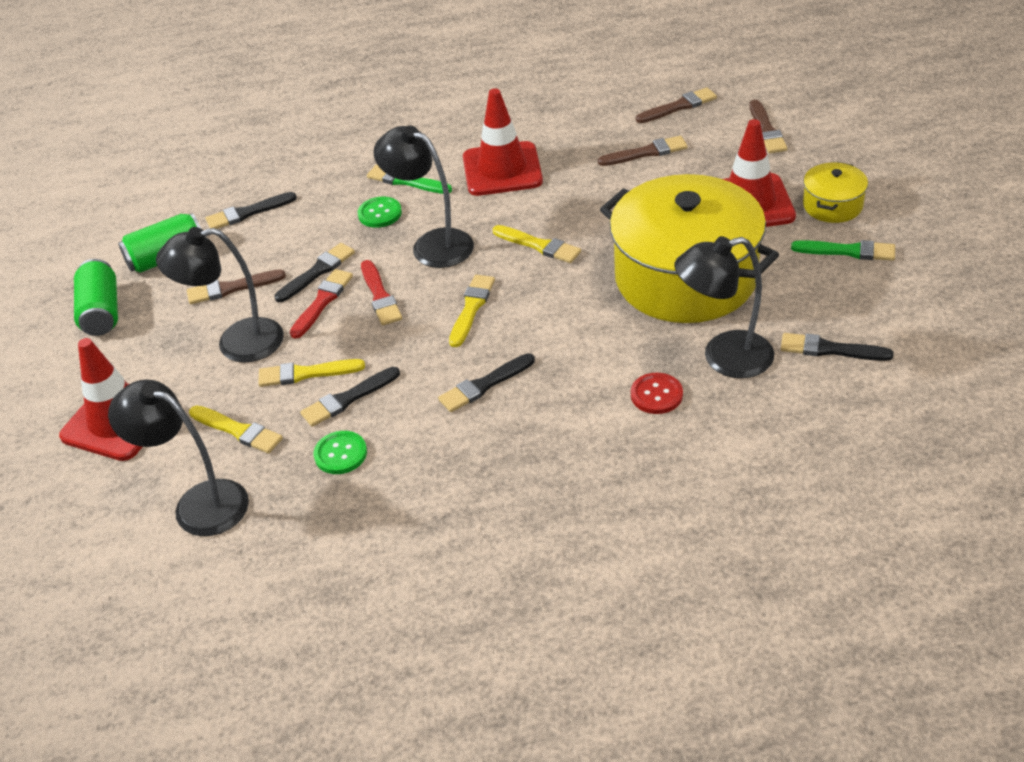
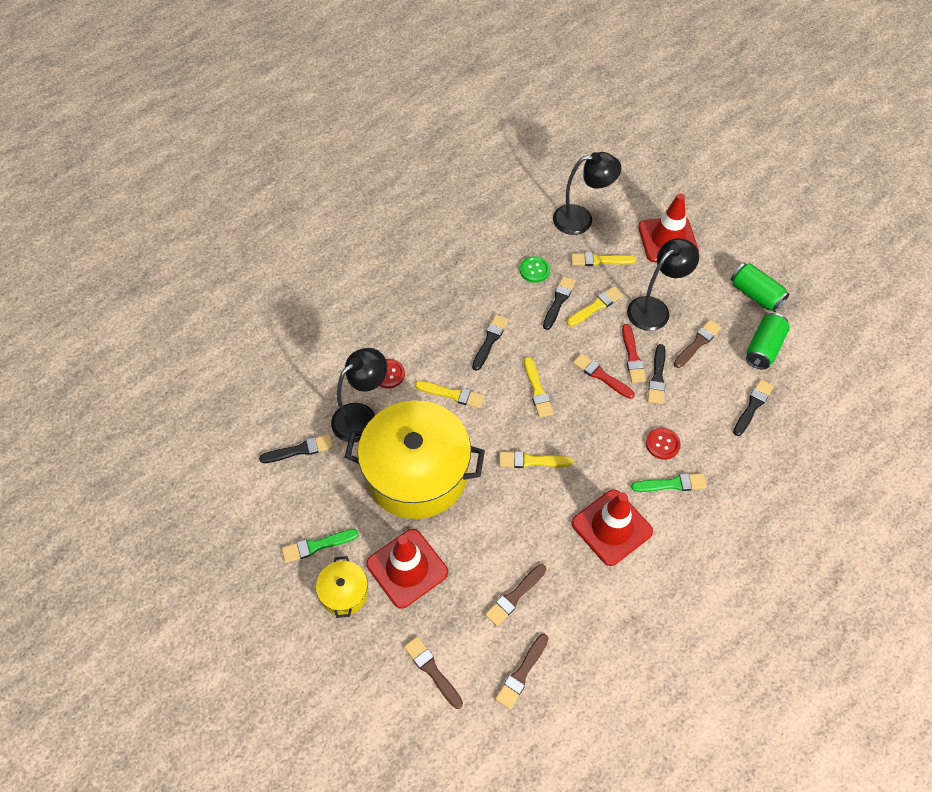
camera: 145 degrees right, 15 degrees up
green button [358,197,402,228] -> red button [646,428,681,460]
black lamp [373,125,474,268] -> none
none -> yellow brush [415,381,484,408]

